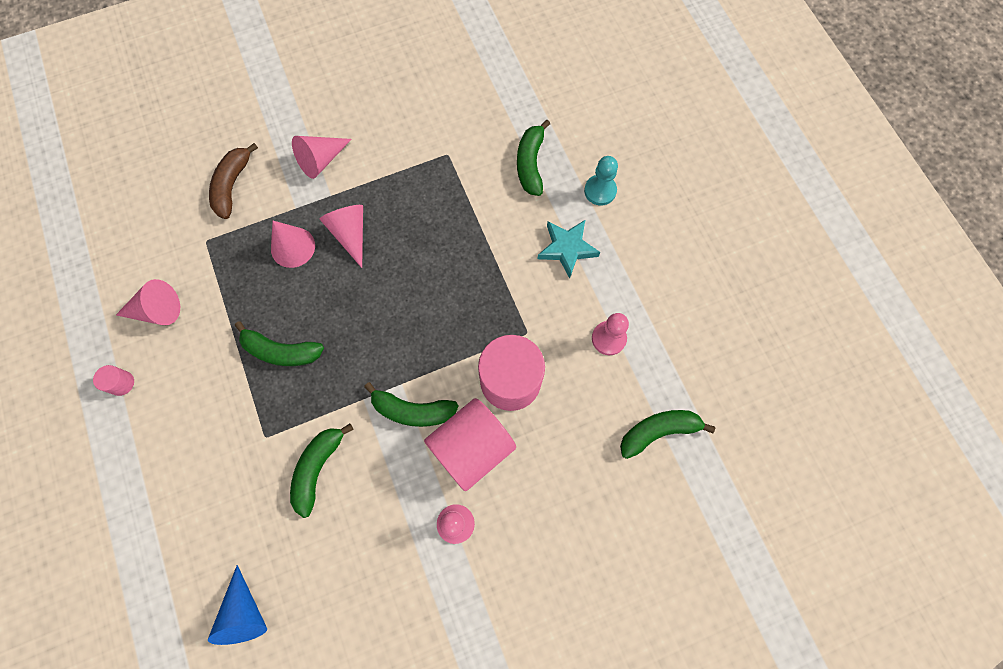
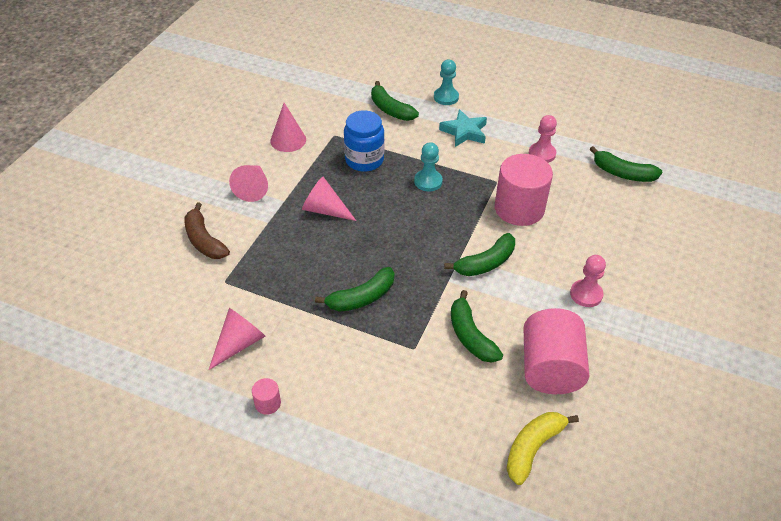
camera: 45 degrees left, 25 degrees down
blue cone [208,565,267,645] -> yellow banana [506,412,579,485]
pink cone [271,221,315,268] -> pink cone moved to [270,103,306,152]
pink cylinder [424,398,516,491] -> pink cylinder moved to [523,308,589,394]
green banana [620,410,715,459] -> green banana turned 90 degrees counterclockwise [590,146,662,182]
none -> blue jar [344,110,384,172]
none -> turquoise pawn [414,142,443,192]

